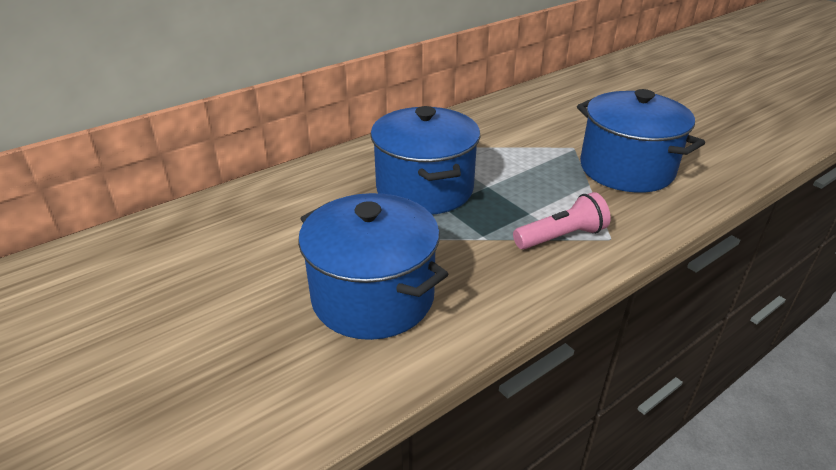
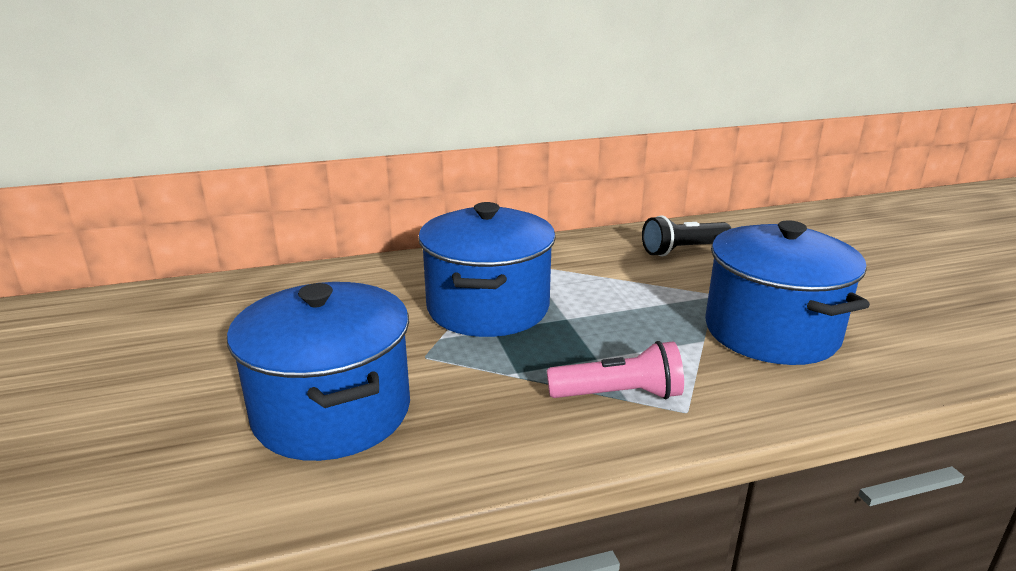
camera: 20 degrees right, 10 degrees down
none -> black flashlight [642,215,732,256]

